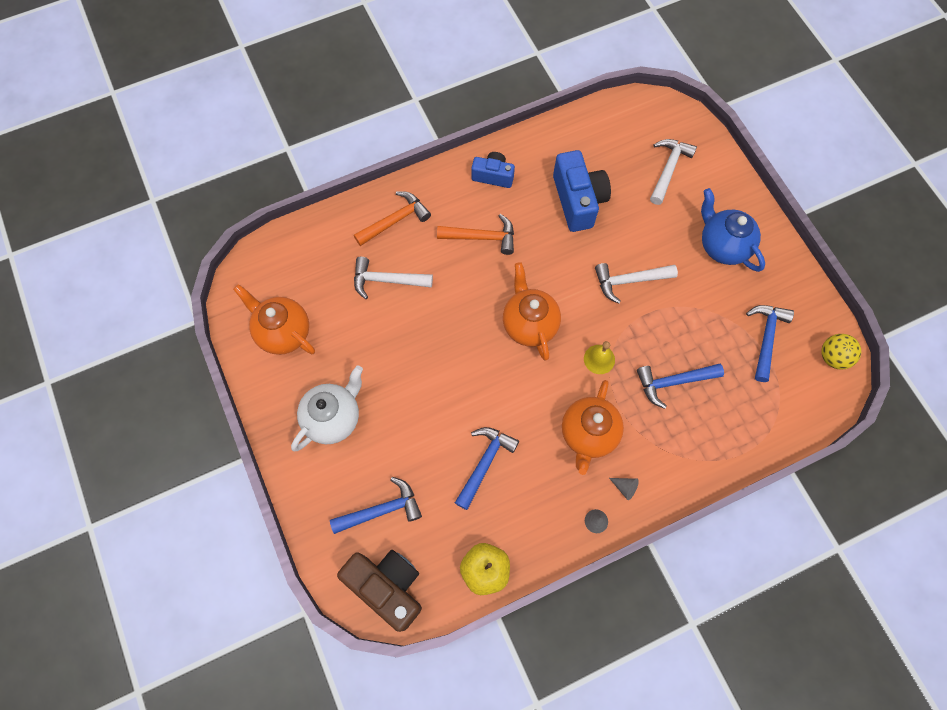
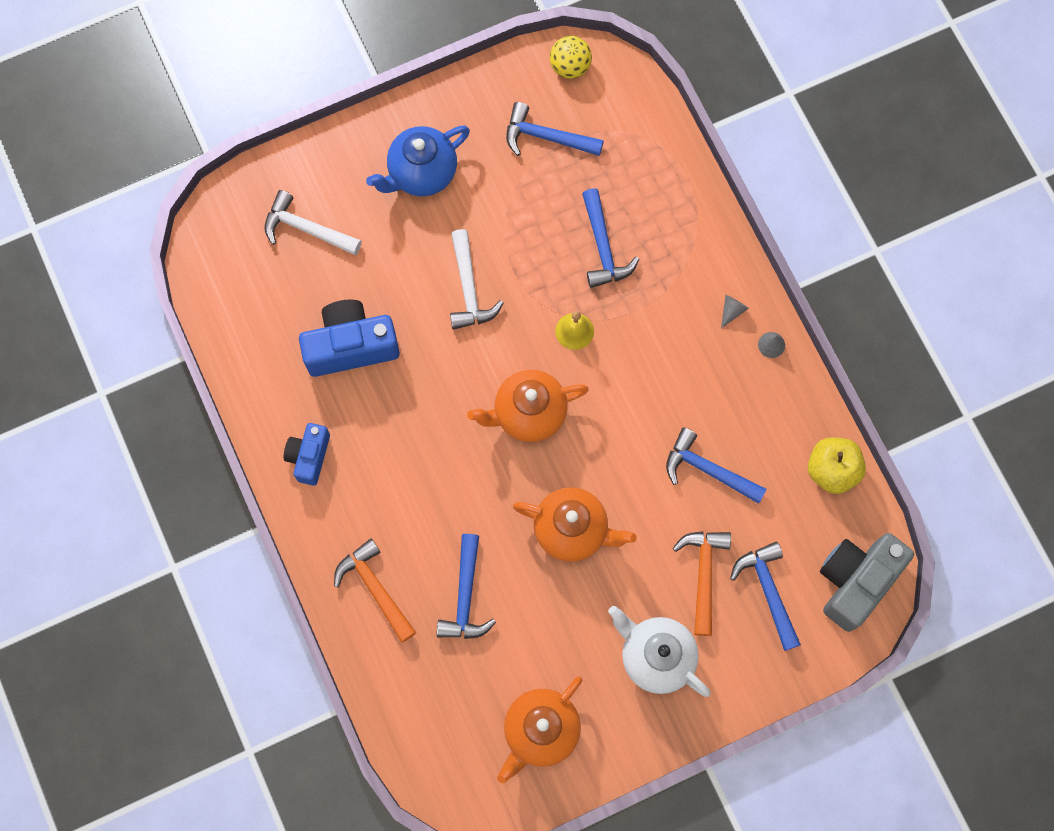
camera: 90 degrees left, 5 degrees up
brown camera [337,550,422,632] -> grey camera [820,533,914,632]
white hammer [354,257,433,299] -> blue hammer [437,534,496,639]
orange hammer [437,214,514,255] -> orange hammer moved to [673,531,731,636]
orange teapot [562,380,624,475] -> orange teapot moved to [513,487,637,562]

